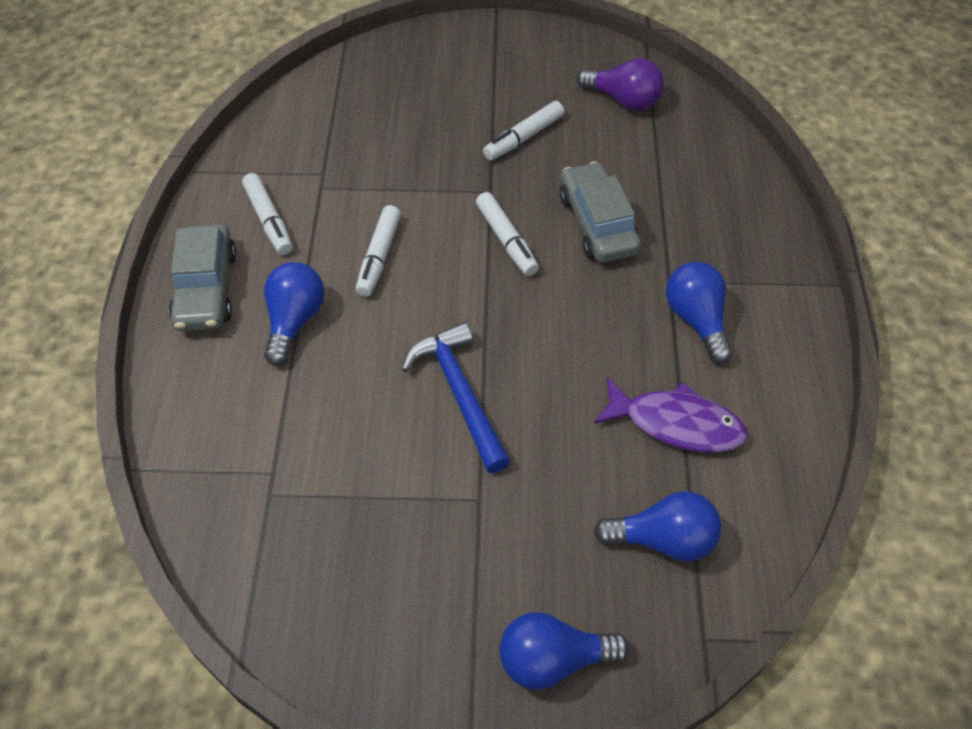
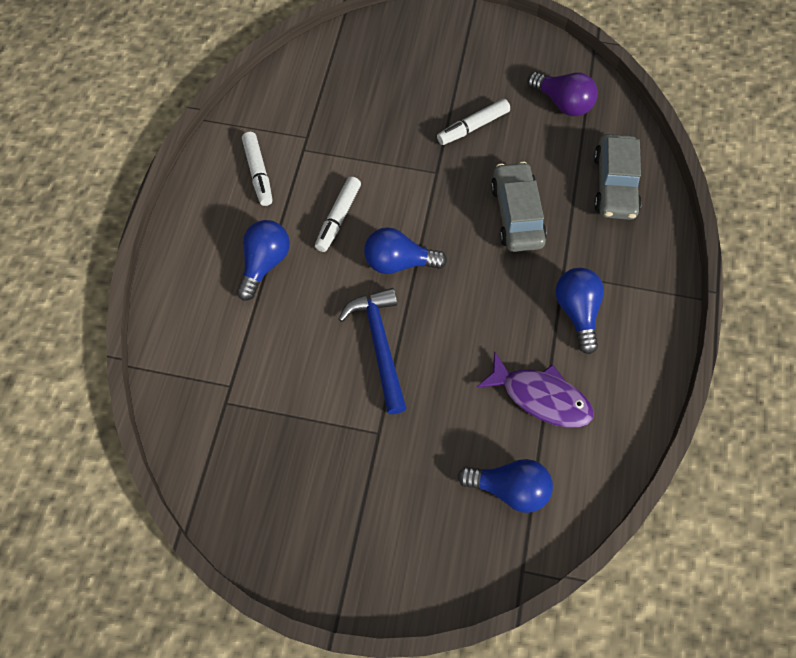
camera: 10 degrees right, 10 degrees up
grey car [169,224,237,331] -> grey car moved to [594,134,642,220]
white marker [476,192,539,276] -> none
blue light bulb [499,612,630,690] -> blue light bulb moved to [364,227,447,274]

